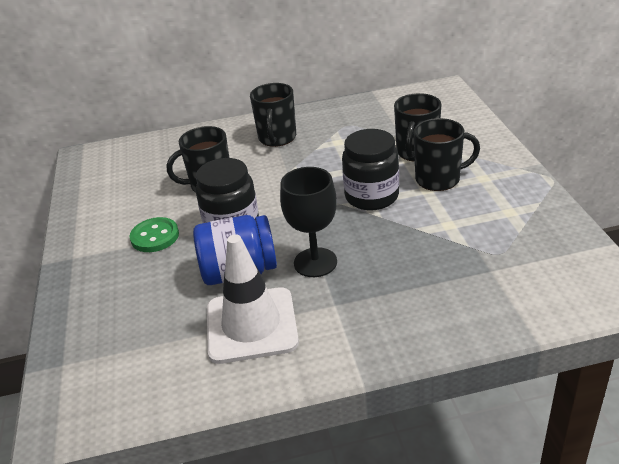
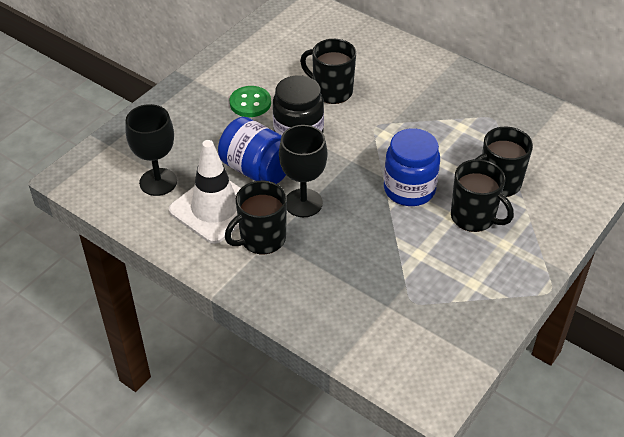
camera: 45 degrees right, 10 degrees up
black mug [250,83,296,147] -> black mug moved to [225,180,287,254]
black jar [342,129,399,210] -> blue jar [384,128,440,206]
none -> black goblet [125,104,177,196]

